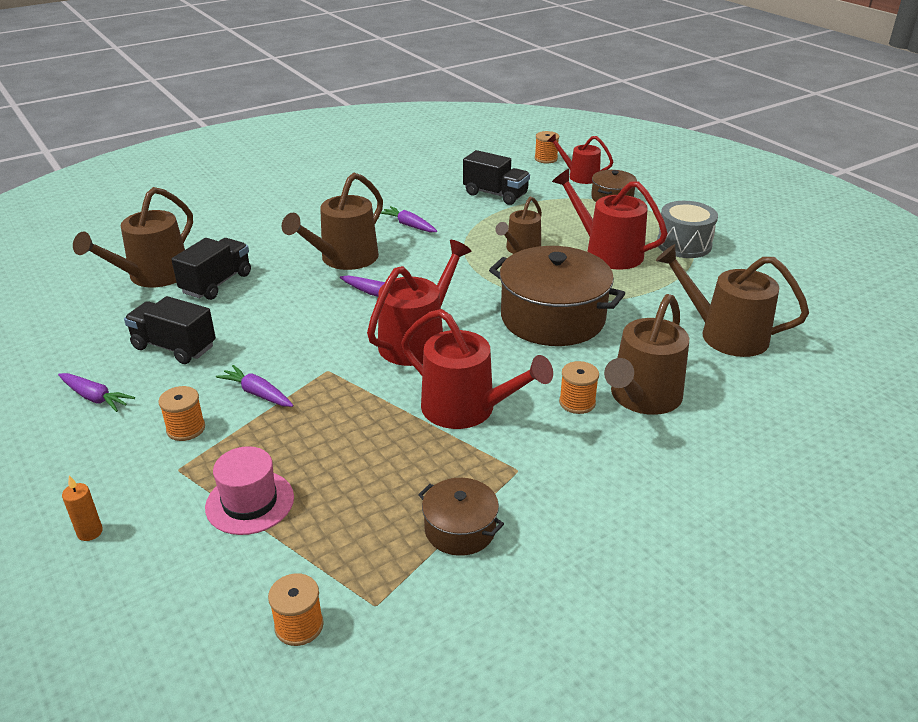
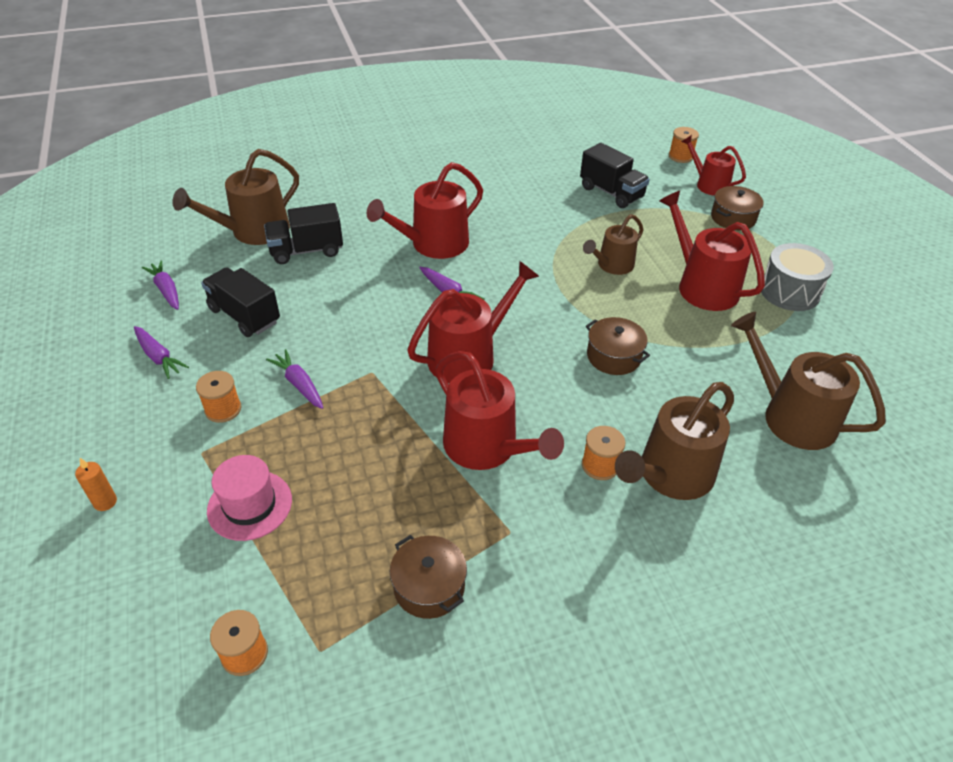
camera: 15 degrees right, 10 degrees up
black truck [171,238,251,300] -> black truck turned 150 degrees counterclockwise [264,203,343,264]
brown watering can [282,173,383,270] -> red watering can [367,162,483,259]
purple carrot [381,206,437,232] -> purple carrot moved to [142,260,179,310]
brown pot [489,246,625,346] -> brown pot [586,317,650,375], size x0.50

